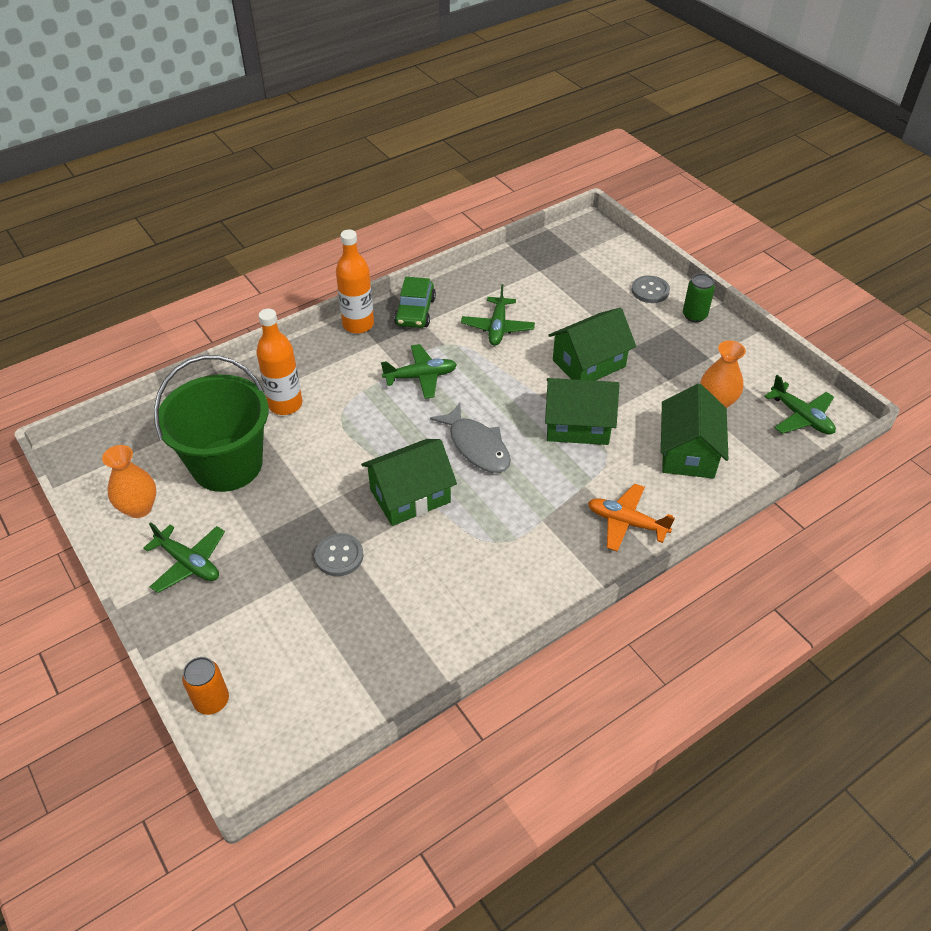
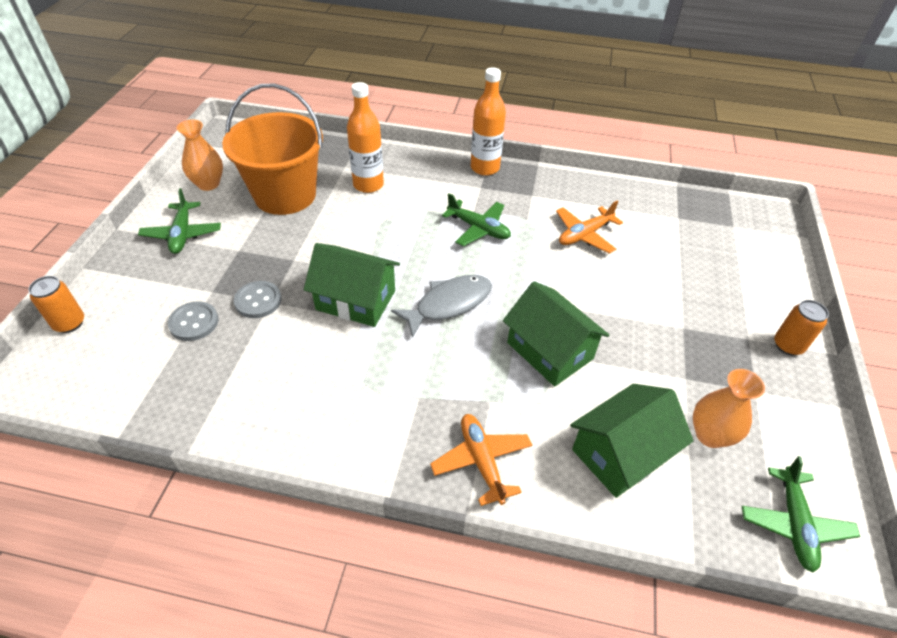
camera: 45 degrees right, 0 degrees up
green bucket [154,355,269,492] -> orange bucket [222,83,323,215]
green car [394,277,436,328] -> none
grey fish [430,403,511,473] -> grey fish turned 135 degrees counterclockwise [391,275,492,338]
green plane [461,284,535,346] -> orange plane [556,200,623,254]
green house [548,308,636,381] -> none
grey button [632,276,670,303] -> grey button moved to [168,301,219,341]
green can [683,274,715,322] -> orange can [774,300,829,356]

